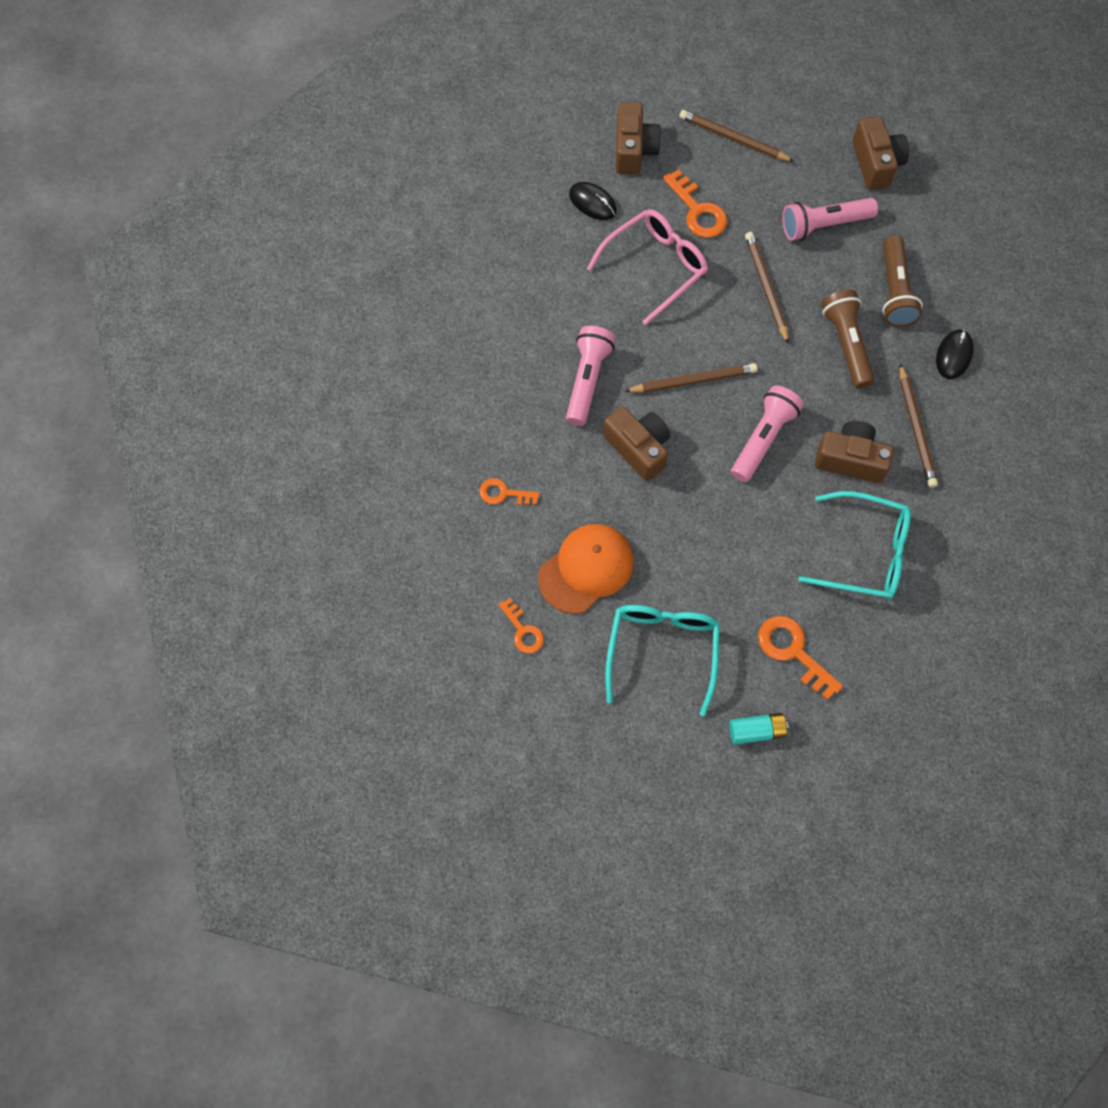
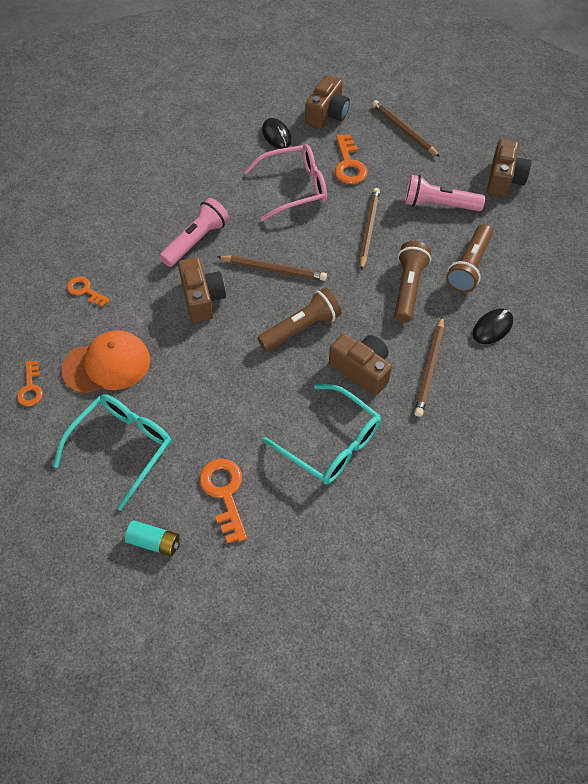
camera: 25 degrees right, 10 degrees down
pink flashlight [731,386,804,482] -> brown flashlight [257,288,342,351]

